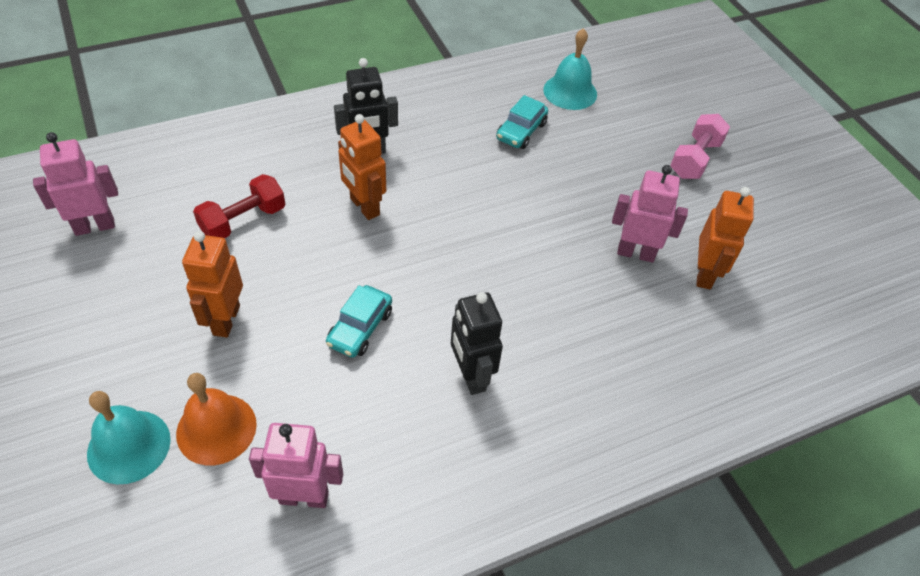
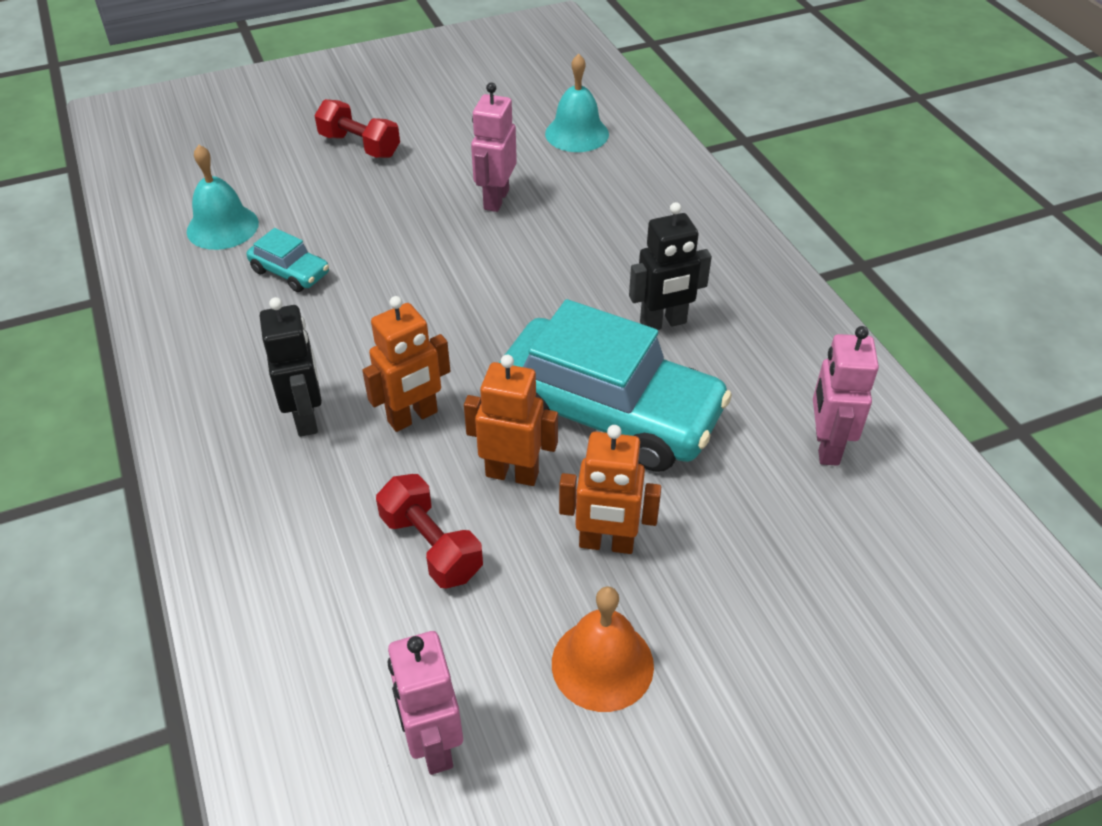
camera: 85 degrees left, 5 degrees down
turquoise bell [87,391,171,484] -> turquoise bell moved to [545,54,609,152]
orange bell [176,373,257,465] -> orange bell moved to [552,586,654,712]
turquoise car [326,285,392,358] -> turquoise car [499,299,732,472], size x2.31
pink dumbbell [670,114,730,179] -> red dumbbell [314,99,400,158]
orange robot [696,187,754,289] -> orange robot moved to [464,355,558,486]

